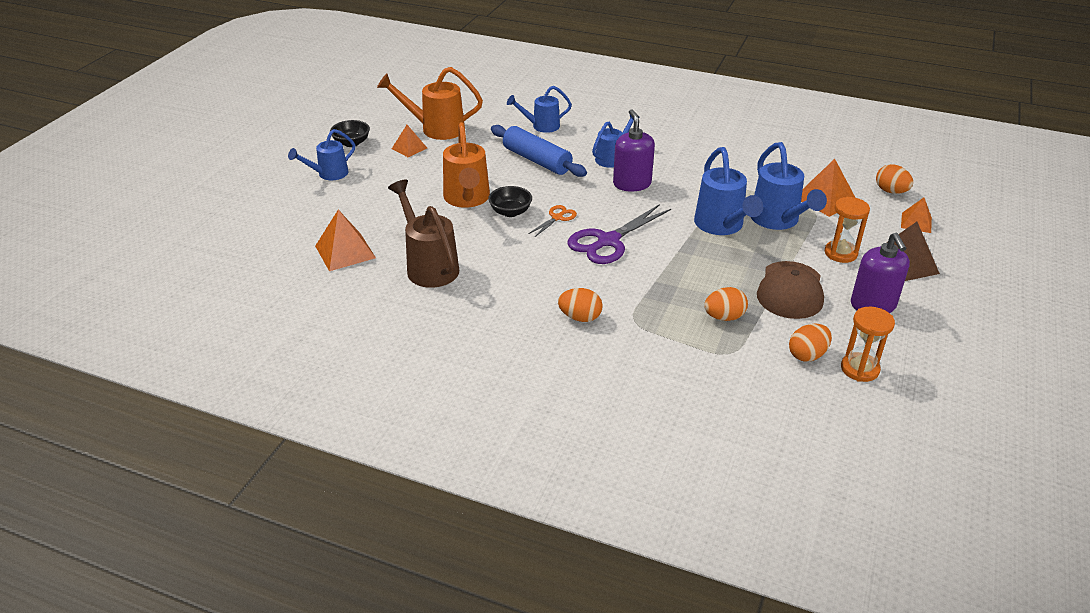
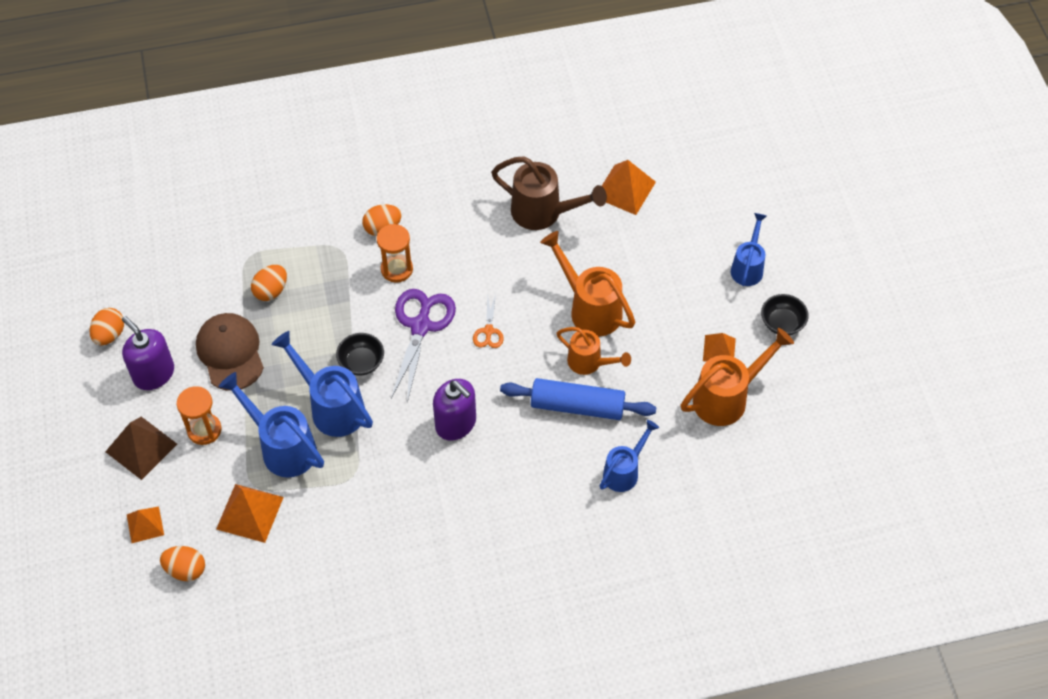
camera: 145 degrees right, 20 degrees up
black bowl [488,186,532,217] -> black bowl moved to [336,333,384,376]
blue watering can [592,115,640,168] -> none
orange egg [789,324,832,362] -> orange egg moved to [90,308,124,345]
orange hourglass [841,307,895,382] -> orange hourglass moved to [377,224,413,283]
none -> orange watering can [556,327,631,375]

